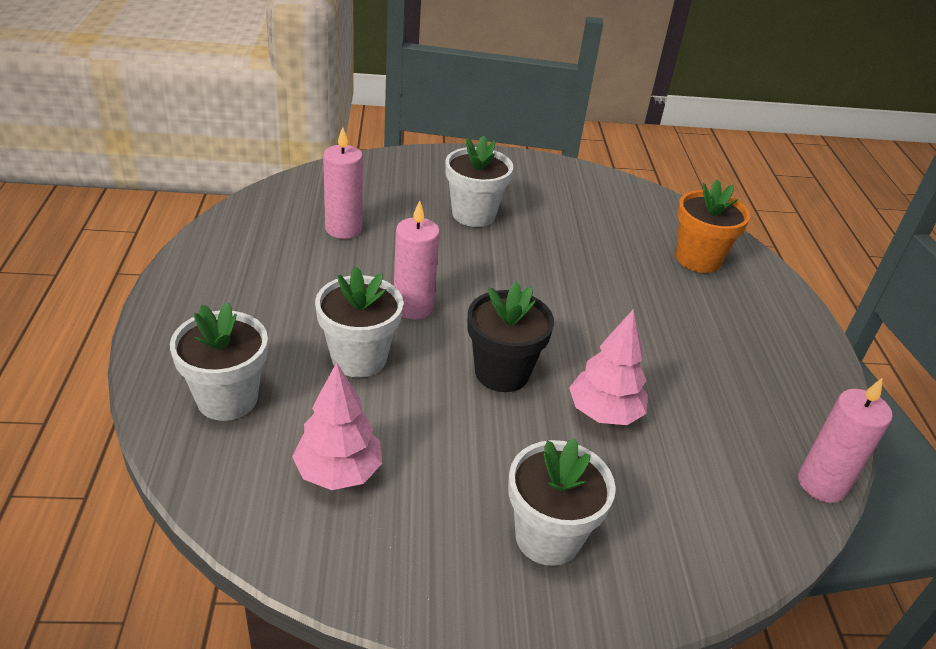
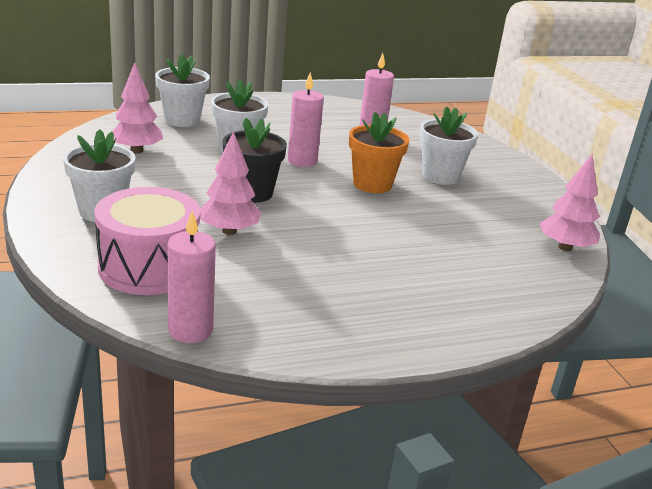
camera: 75 degrees right, 10 degrees down
orange flower pot [676,179,750,273] -> orange flower pot moved to [349,112,409,193]
none -> pink drum [95,187,200,295]
none -> pink tree [540,154,600,251]

